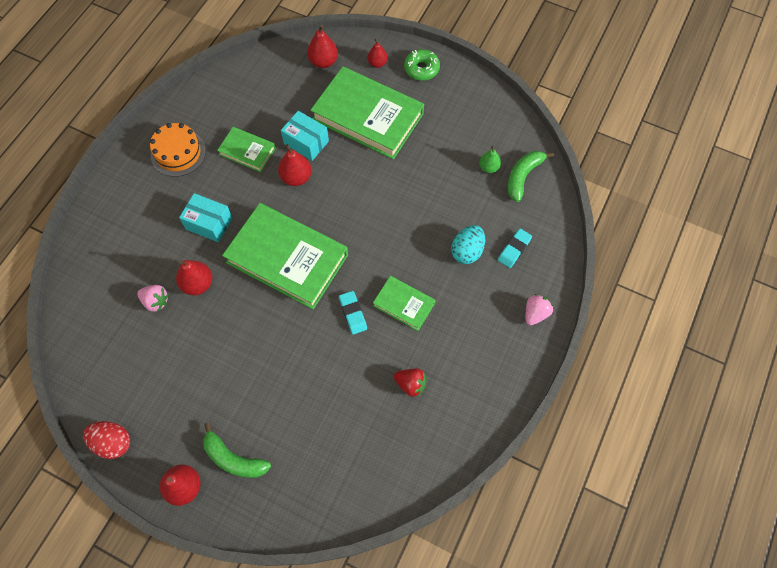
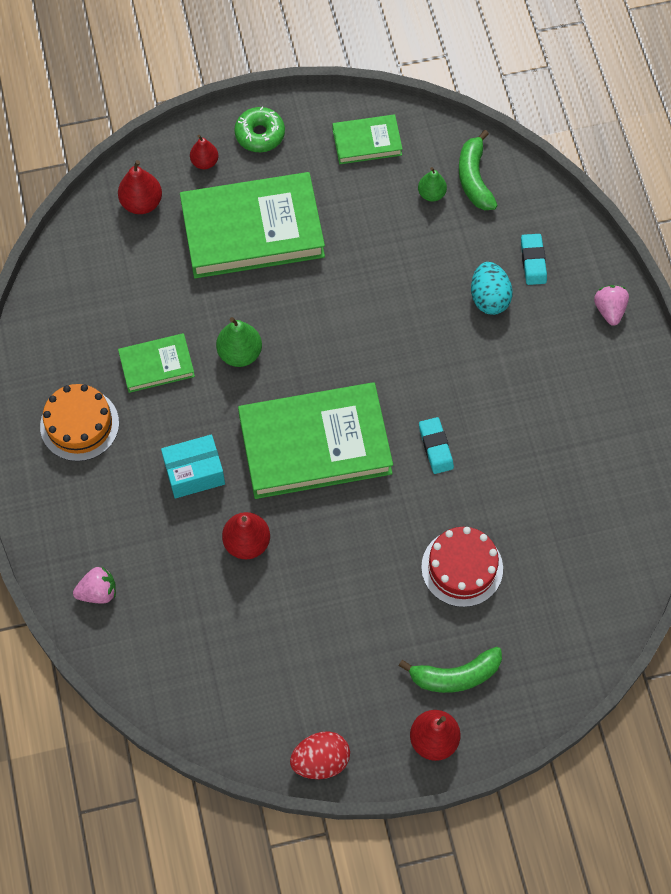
camera: 40 degrees left, 0 degrees up
pink strawberry [137,285,169,312] -> pink strawberry moved to [73,567,116,604]
red pear [278,144,312,186] -> green pear [216,317,262,367]
turquoise box [281,111,329,161] -> none
turquoise eraser [339,291,367,334] -> turquoise eraser turned 45 degrees clockwise [419,417,454,474]
green book [373,276,436,331] -> green book moved to [333,114,403,164]
red strawberry [394,368,427,397] -> none
none -> red cake [421,527,503,607]

